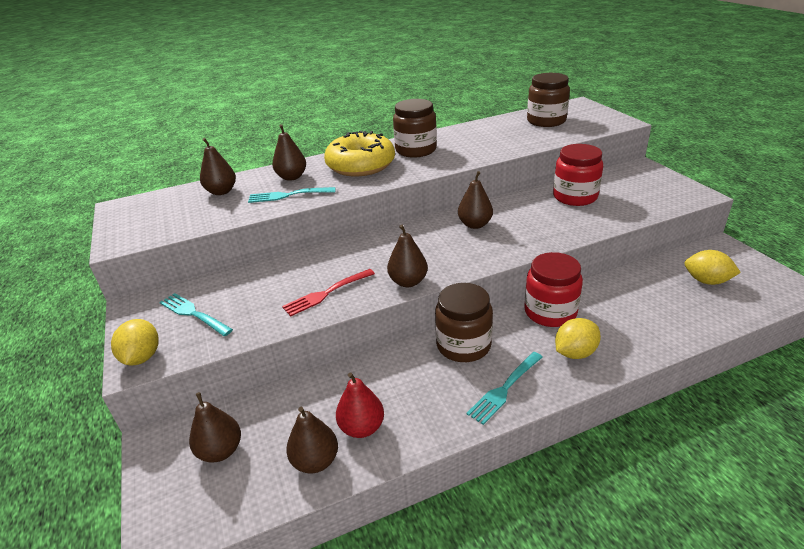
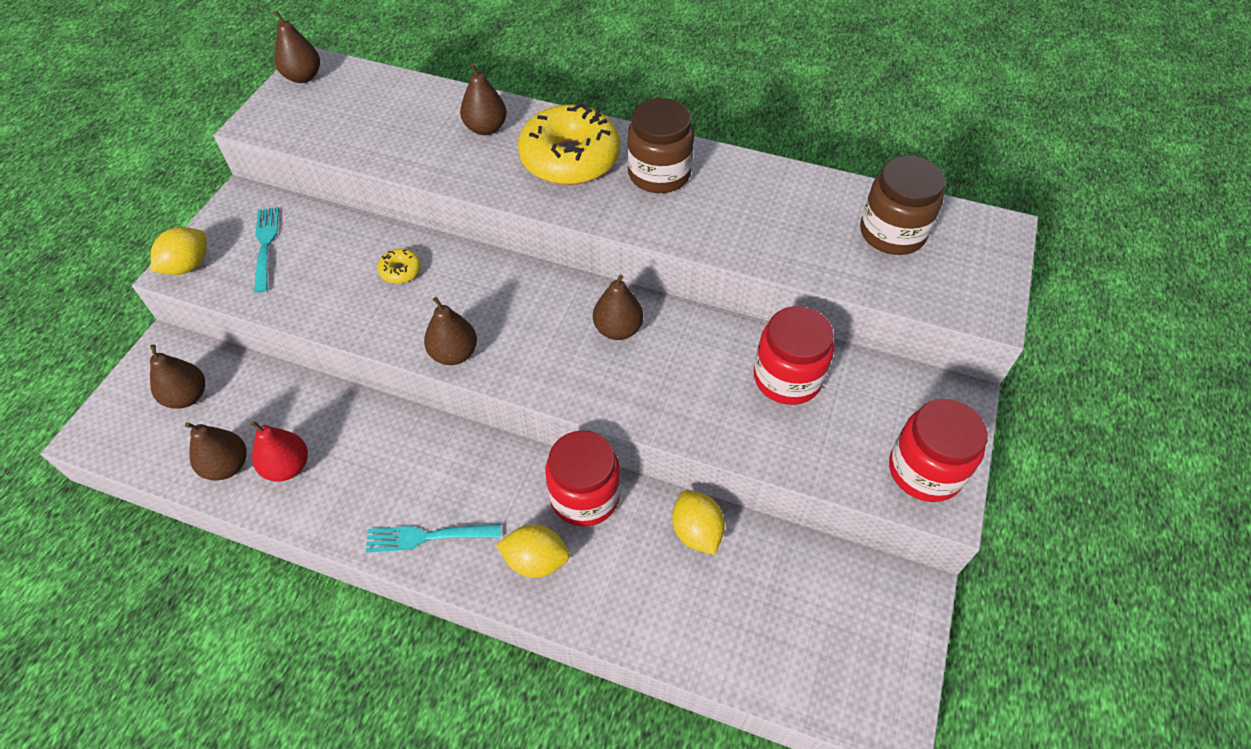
camera: 40 degrees right, 20 degrees up
brown pear [200,138,236,195] -> brown pear moved to [274,11,320,83]
turquoise fork [248,187,335,203] -> none
red fork [282,269,375,317] -> none
brown jar [435,283,493,362] -> none
yellow lemon [684,250,741,285] -> yellow lemon moved to [672,490,725,555]
none -> yellow donut [378,248,421,284]
none -> red jar [889,399,988,502]

